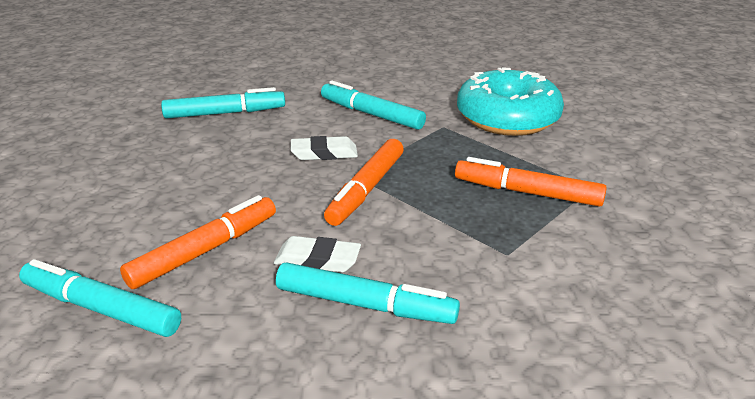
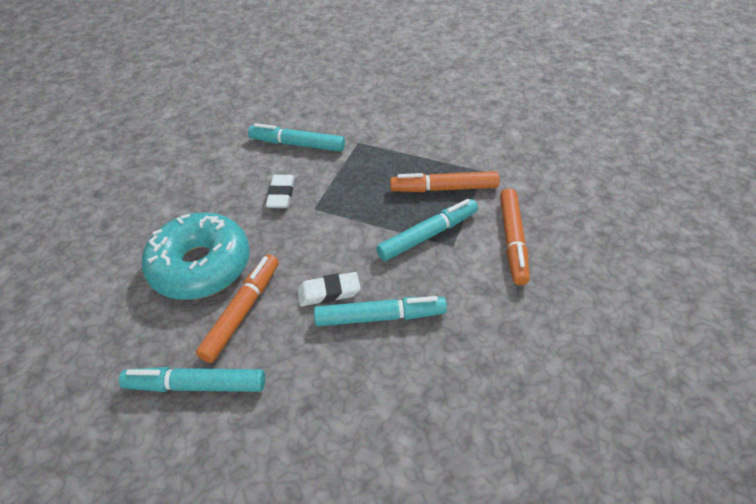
camera: 20 degrees left, 15 degrees up
turquoise marker [161,87,285,119] -> turquoise marker moved to [376,199,478,261]
white eraser [291,136,358,160] -> white eraser turned 60 degrees counterclockwise [266,175,295,208]
orange marker [324,139,404,226] -> orange marker moved to [500,188,530,285]
turquoise donut [457,68,564,136] -> turquoise donut moved to [142,213,250,300]

